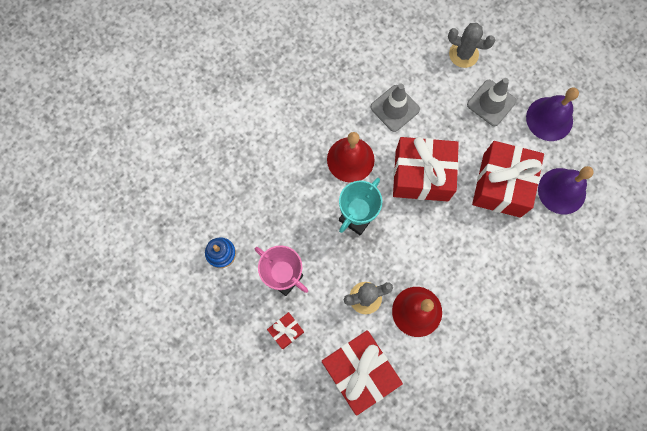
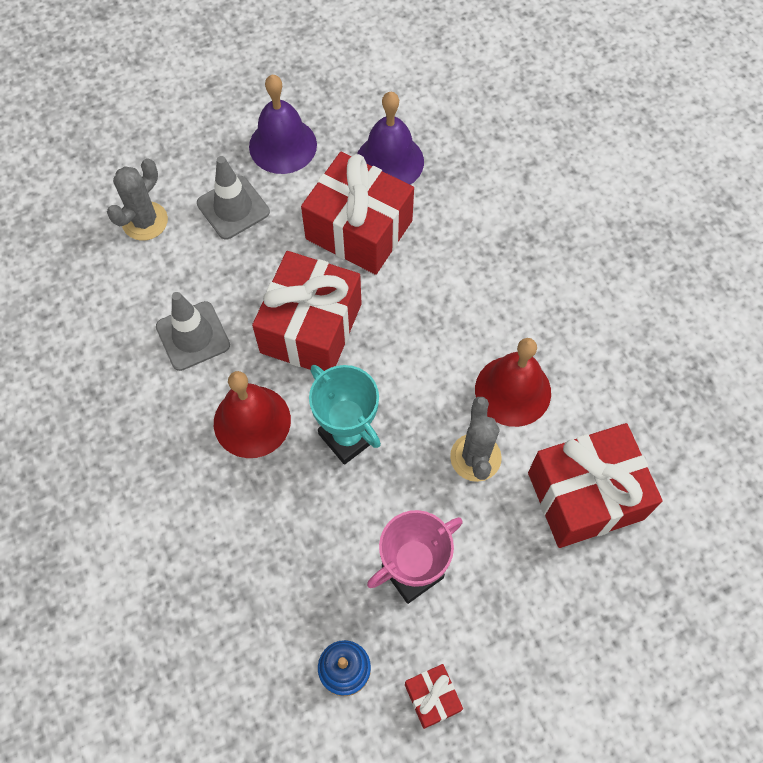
camera: 75 degrees left, 10 degrees down
red gift [267,312,304,349] -> red gift moved to [405,664,463,729]

